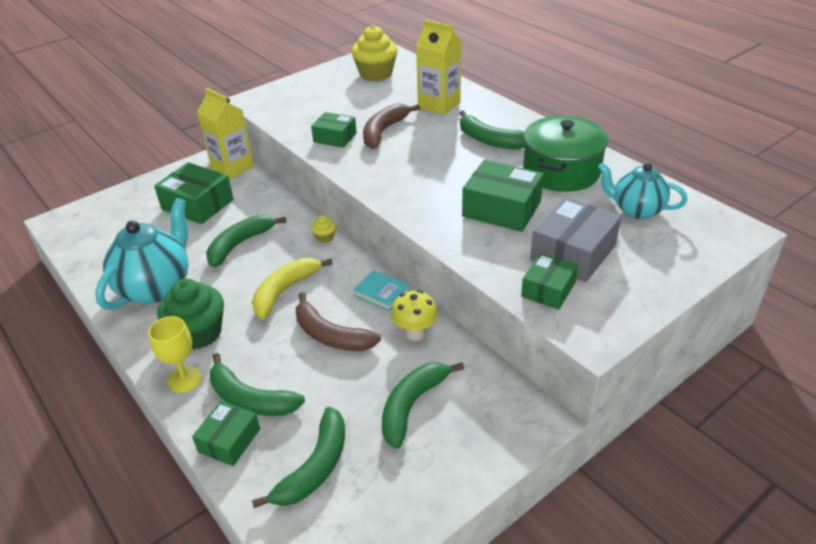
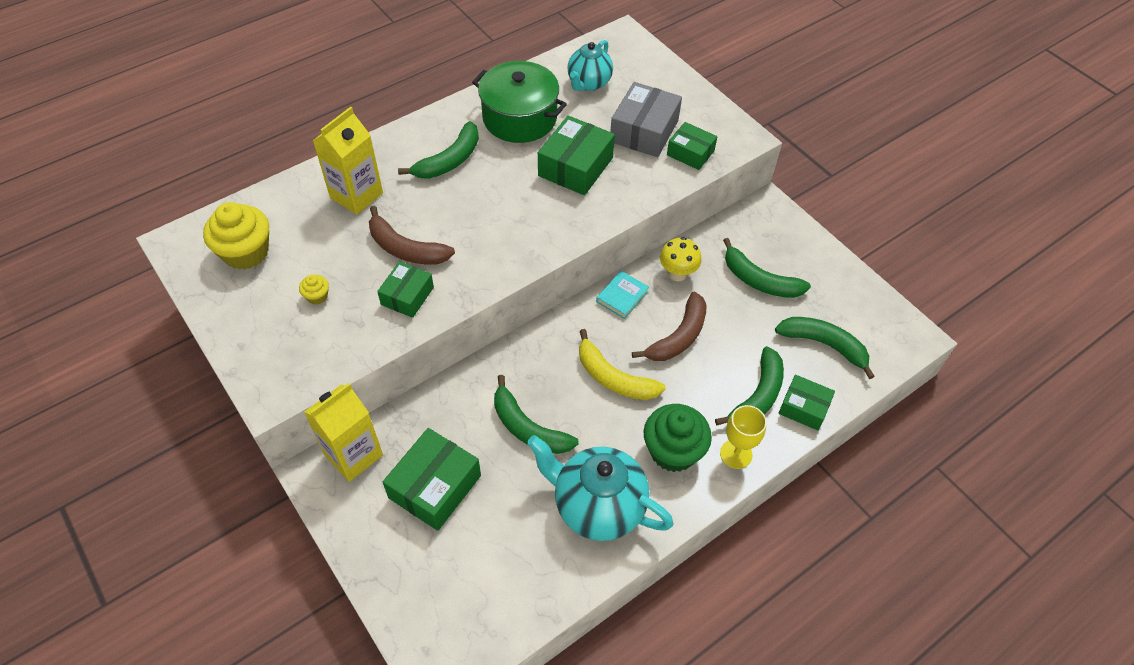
camera: 90 degrees left, 15 degrees up
yellow cupcake [311,215,336,243] -> yellow cupcake moved to [299,275,329,305]
grey box [530,197,621,282] -> grey box turned 75 degrees clockwise [610,82,682,157]

